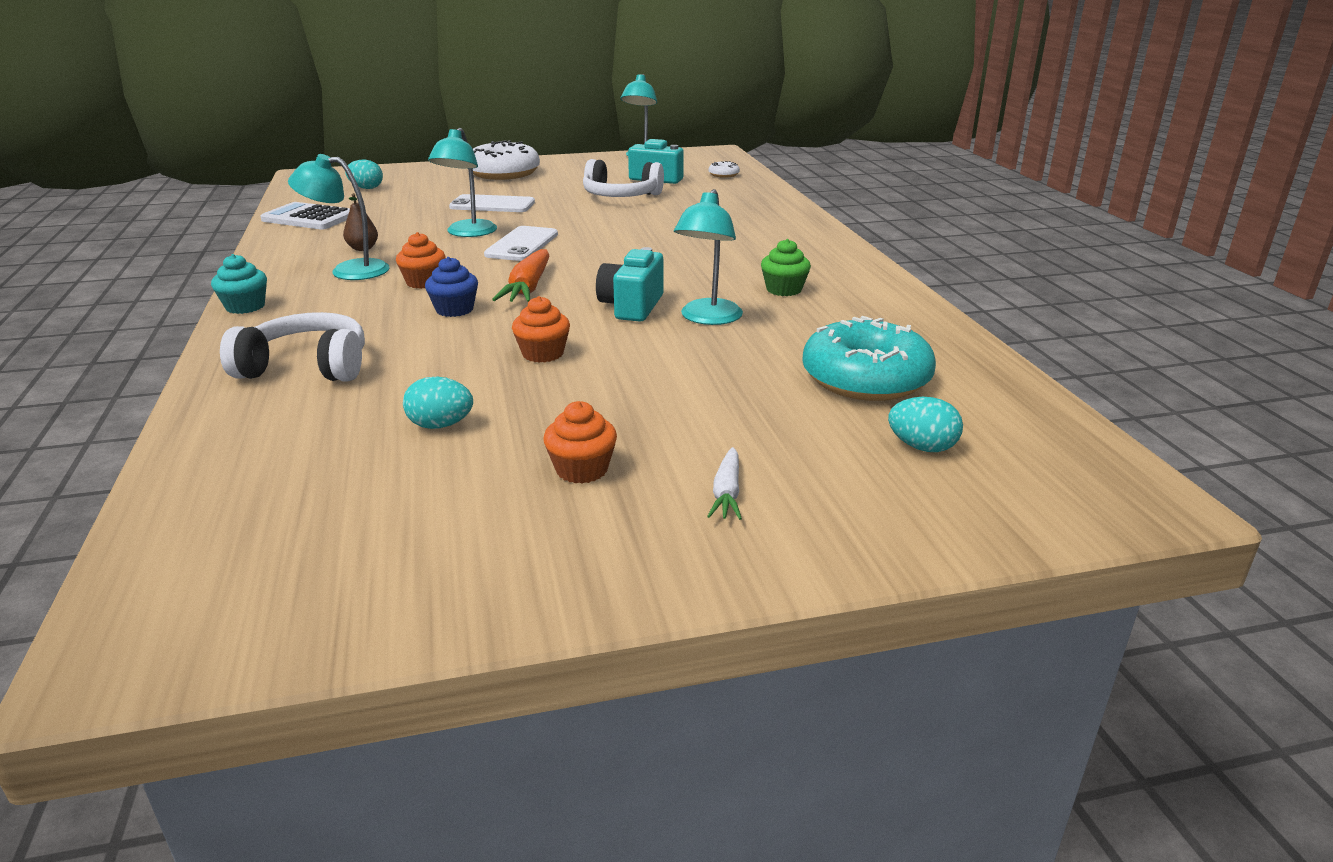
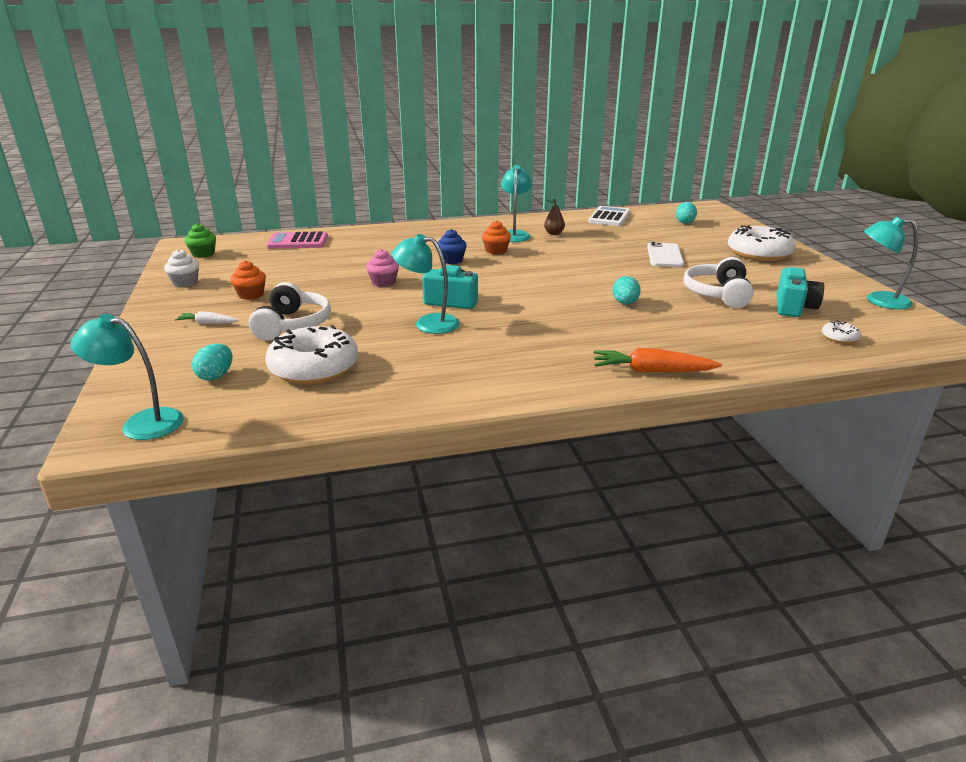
camera: 90 degrees right, 0 degrees up
turquoise cupcake [211,254,267,314] -> none
white headphones [220,312,365,382] -> white headphones moved to [249,282,331,341]
turquoise egg [403,377,473,429] -> turquoise egg moved to [613,276,641,304]
turquoise lamp [428,128,497,237] -> turquoise lamp moved to [71,314,184,440]
white phone [484,226,558,261] -> none
orange carrot [492,249,549,302] -> orange carrot moved to [593,348,722,372]
orange cupcake [512,296,570,363] -> pink cupcake [366,249,399,287]
green cupcake [761,239,811,296] -> green cupcake moved to [185,223,216,258]
turquoise donut [802,316,936,401] -> white donut [265,325,358,384]
none -> white cupcake [164,249,199,287]
none -> pink calculator [266,231,328,249]

